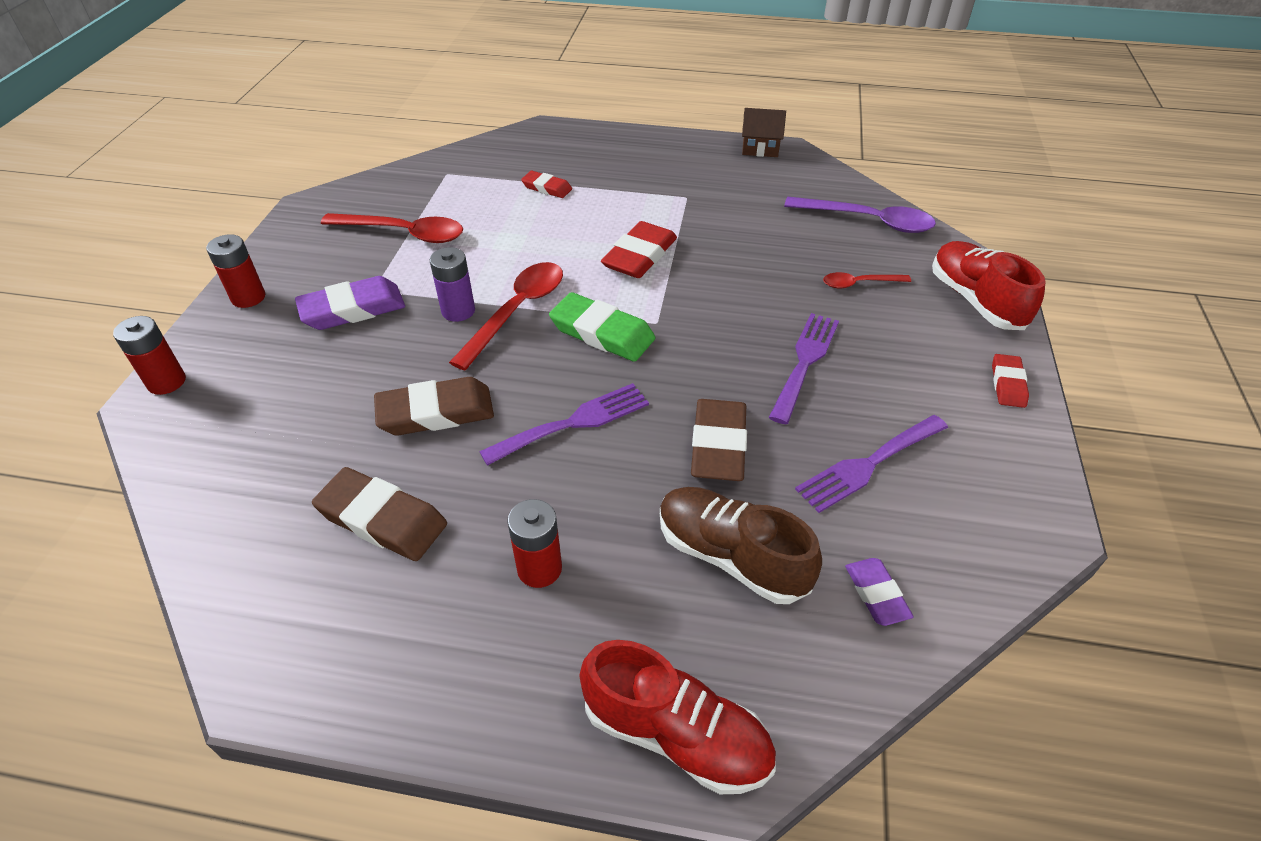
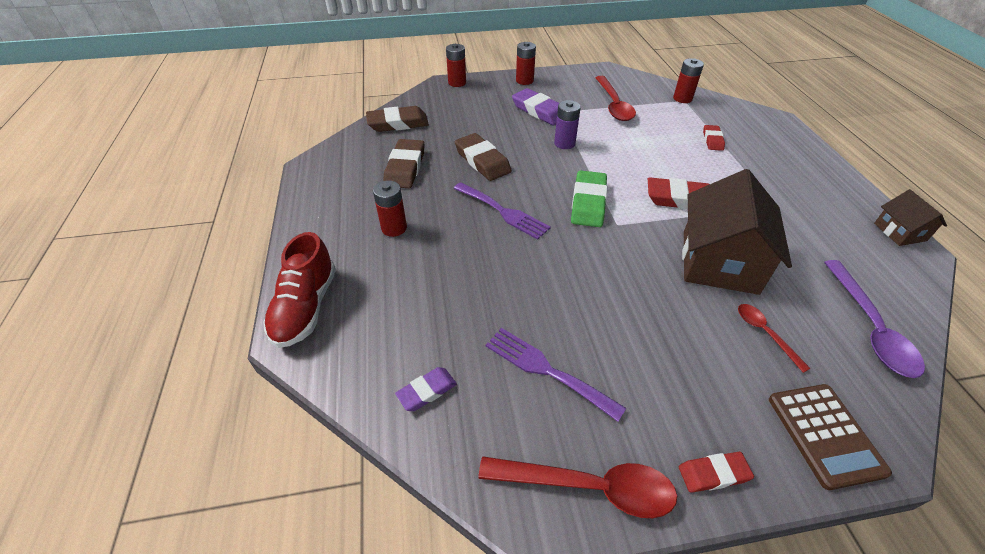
camera: 70 degrees right, 0 degrees up
red spoon [449,262,563,370] -> red spoon moved to [478,456,677,518]
brown shoe [660,487,822,604] -> none
brown eraser [691,399,747,481] -> brown eraser moved to [366,106,429,132]
purple fork [769,313,839,424] -> none
red shoe [932,241,1046,330] -> brown calculator [769,384,892,490]
none -> red battery [673,58,704,103]
none -> brown house [682,169,792,295]

